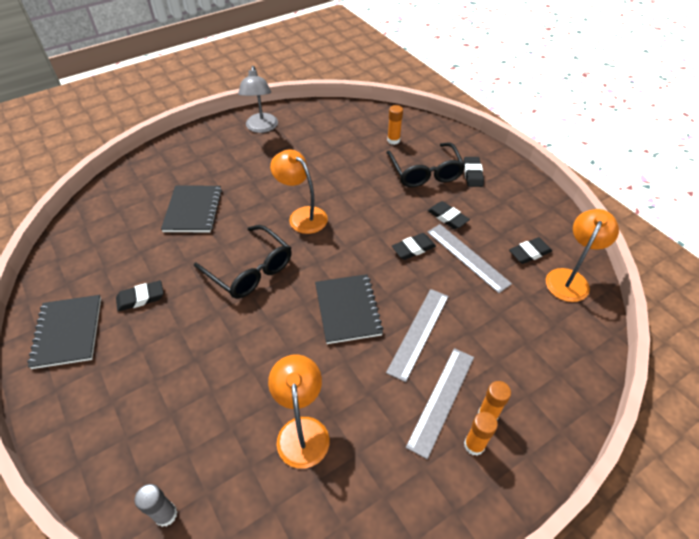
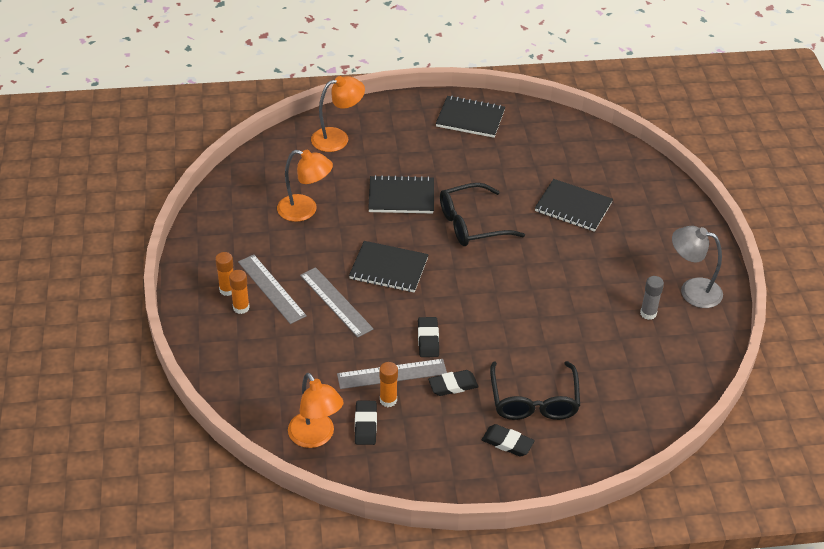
camera: 115 degrees right, 5 degrees down
black eraser [116,280,163,312] -> none
grey glue stick [134,484,177,527] -> grey glue stick moved to [640,276,664,320]
orange lamp [270,150,328,234] -> orange lamp moved to [311,76,365,152]
black glasses [386,143,465,187] -> black glasses turned 105 degrees counterclockwise [490,361,580,420]
orange glue stick [387,105,403,145] -> orange glue stick moved to [379,362,398,407]
none -> black notebook [368,175,434,213]

